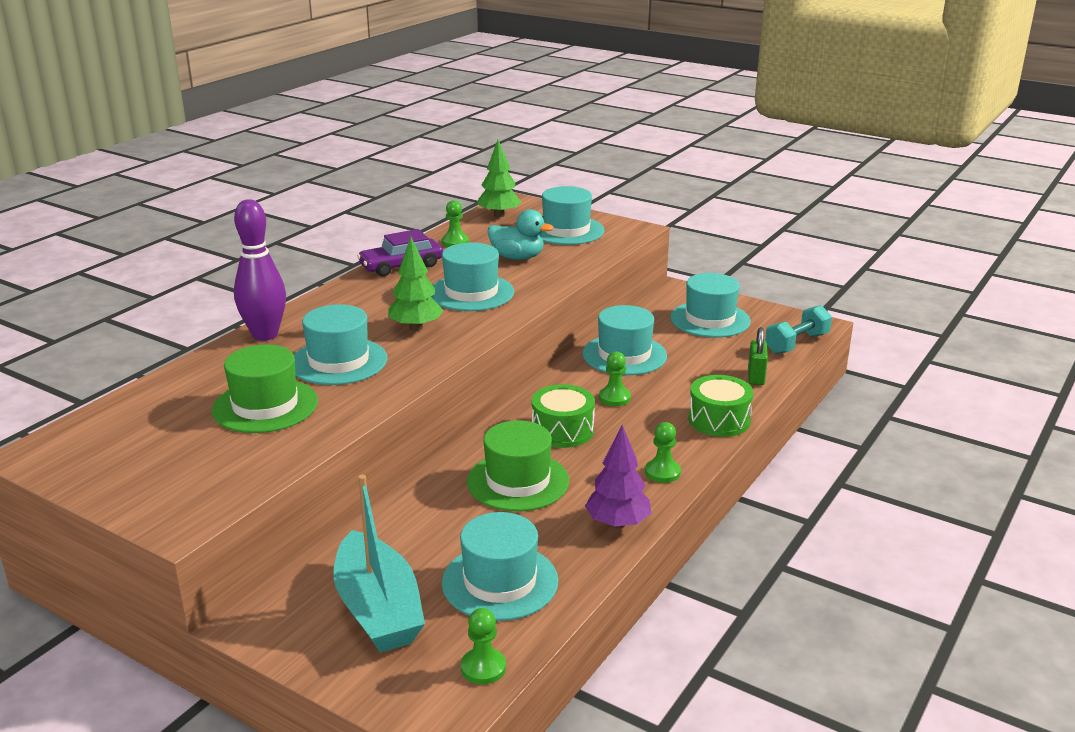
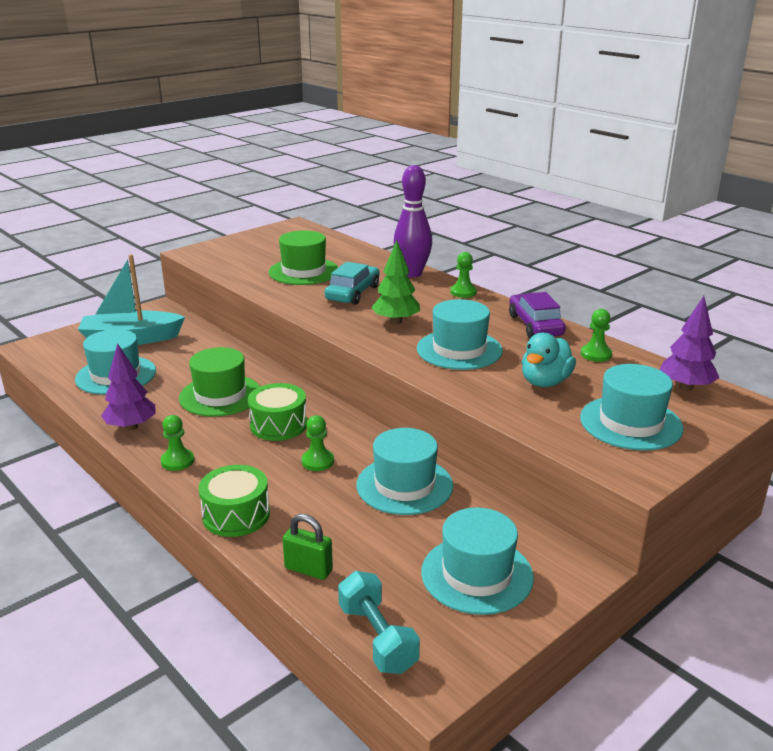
camera: 105 degrees right, 0 degrees up
turquoise hat [294,304,387,385] -> turquoise car [325,262,380,305]
green pawn [461,608,506,685] -> green pawn moved to [450,252,477,298]
green tree [477,140,522,217] -> purple tree [659,296,719,391]

